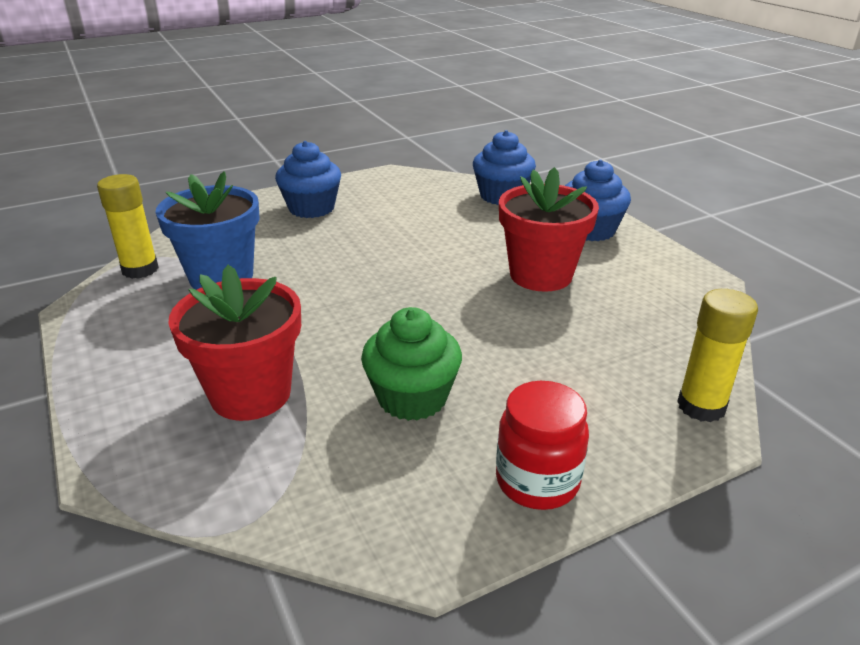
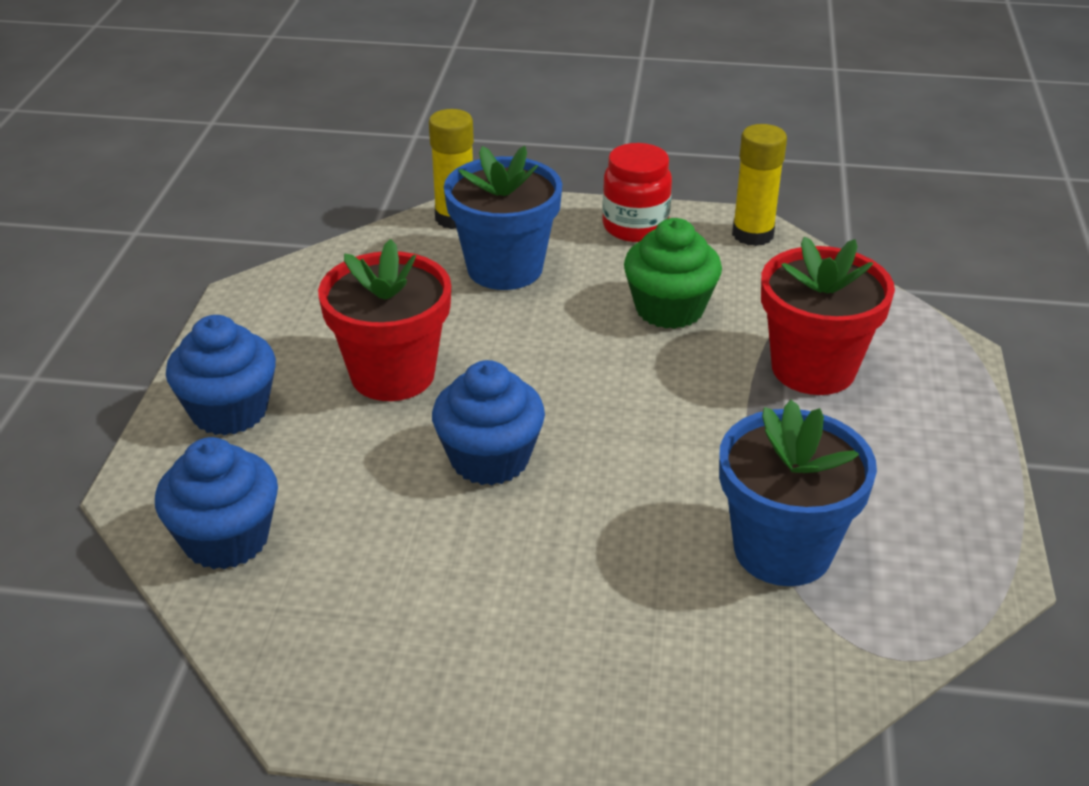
camera: 145 degrees left, 5 degrees up
yellow glue stick [97,174,159,279] -> yellow glue stick moved to [732,124,787,246]
blue cupcake [275,141,341,218] -> blue cupcake moved to [432,360,545,485]
none -> blue flower pot [444,146,562,290]

